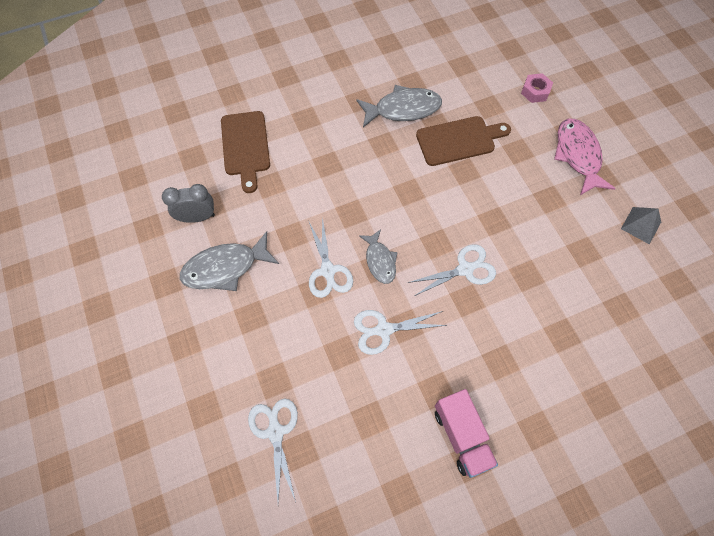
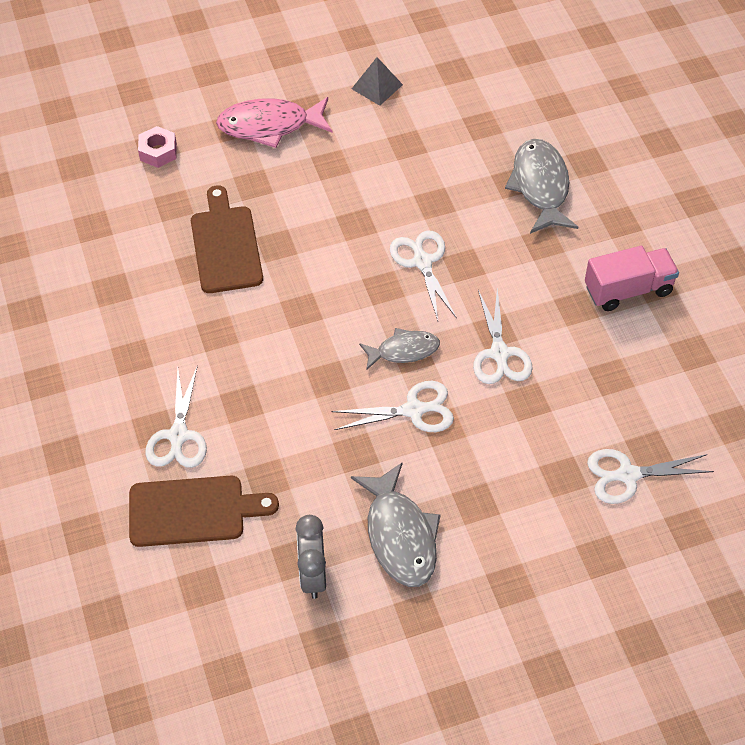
camera: 85 degrees left, 10 degrees down
grey fish [356,85,442,127] -> grey fish moved to [505,139,578,234]
none -> white scissors [145,365,207,468]

